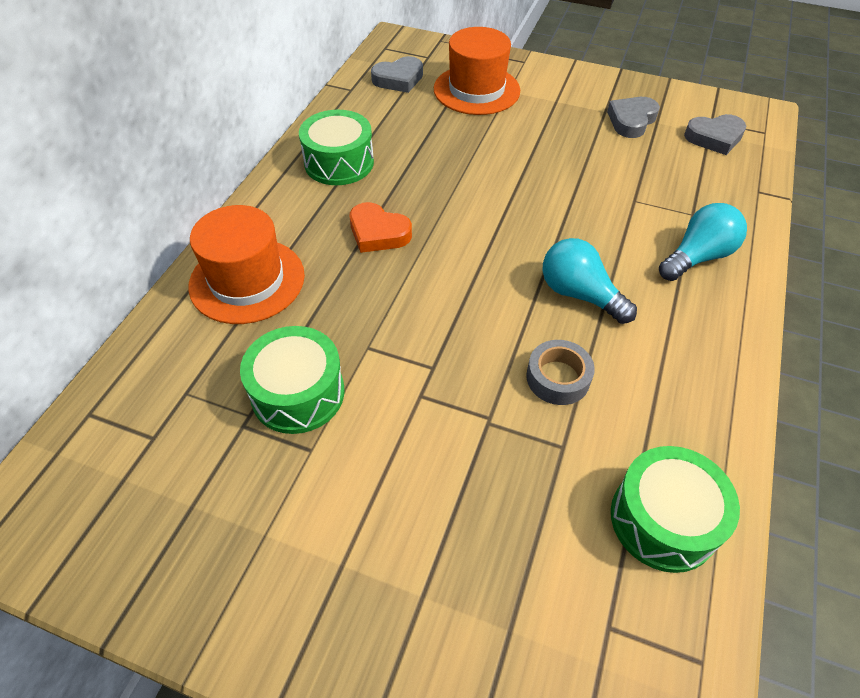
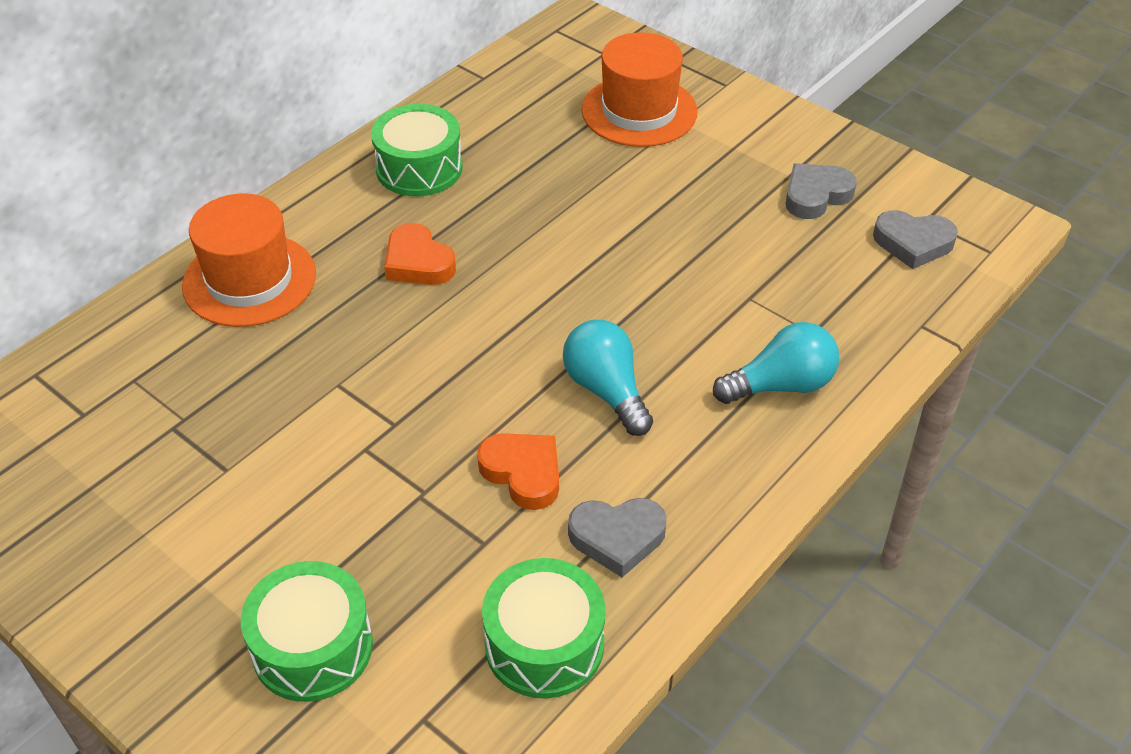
camera: 20 degrees right, 5 degrees down
green drum [240,326,345,434] -> green drum moved to [241,561,373,702]
grey heart [371,56,423,93] -> grey heart moved to [568,498,667,577]
grey tape [526,340,595,405] -> orange heart [477,433,559,510]

